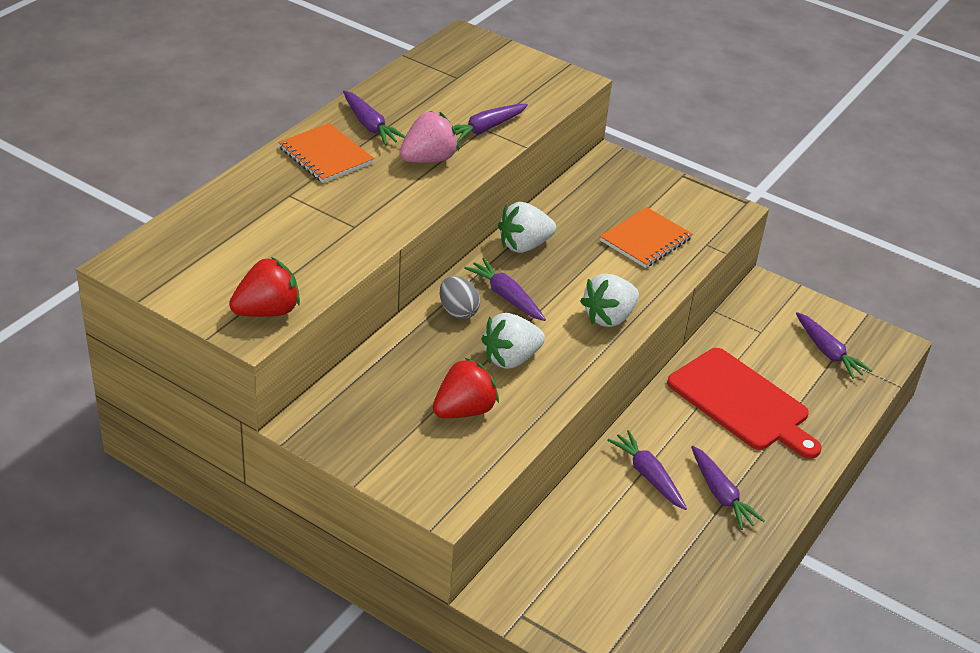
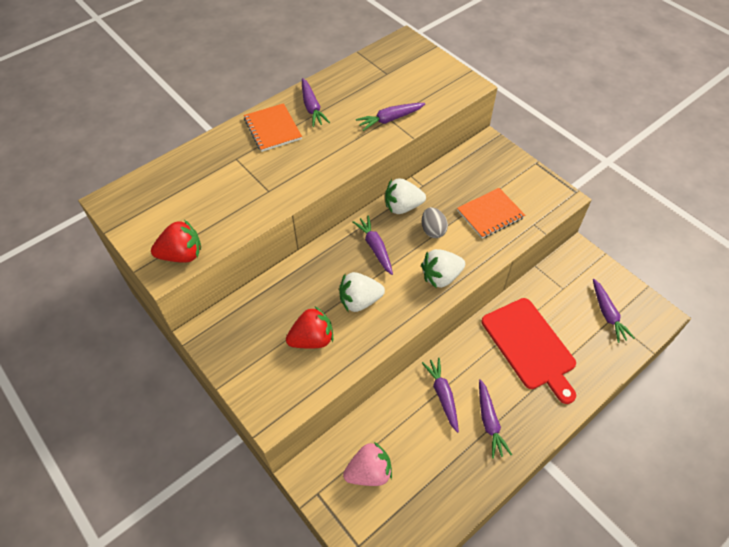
camera: 20 degrees right, 15 degrees up
pink strawberry [400,111,459,163] -> pink strawberry moved to [343,442,392,486]
grey egg [440,276,480,319] -> grey egg moved to [422,207,448,238]

